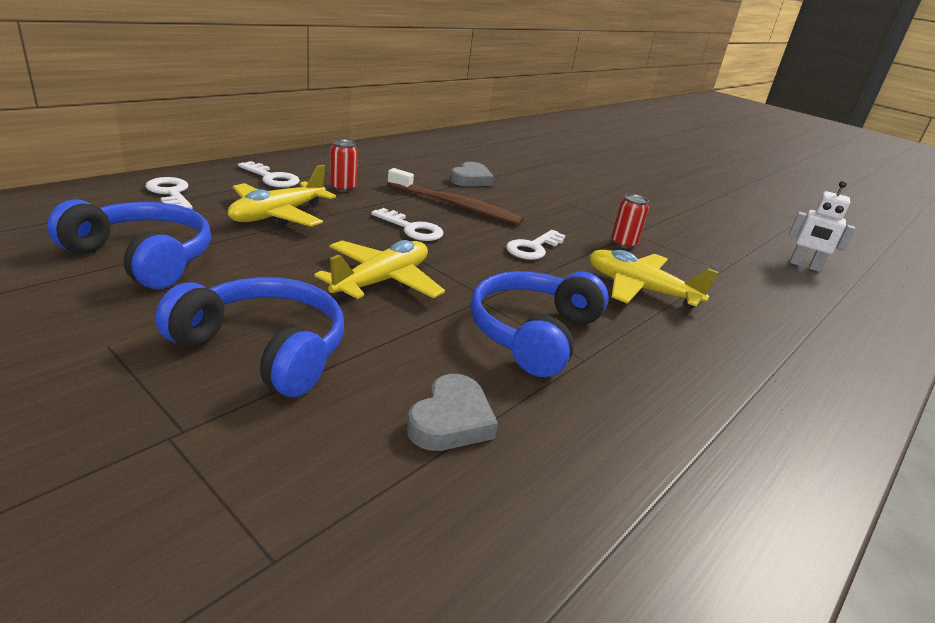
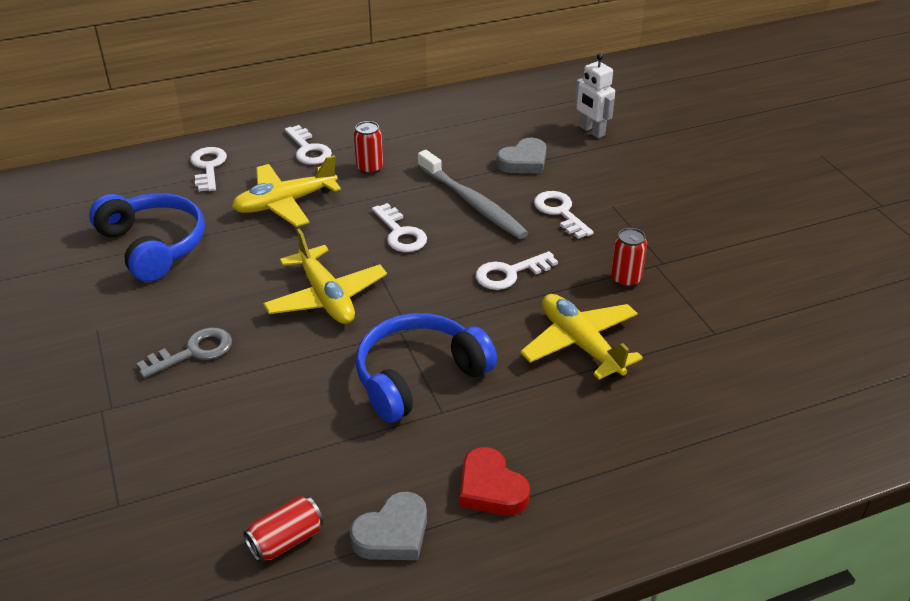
camera: 30 degrees right, 10 degrees up
blue headphones [155,277,344,397] -> grey key [137,328,232,378]
yellow plane [314,240,445,301] -> yellow plane turned 90 degrees clockwise [263,228,387,324]
brown toothbrush [387,168,524,225] -> grey toothbrush [418,150,528,239]
grey heart [407,374,498,451] -> grey heart moved to [350,491,427,560]
white robot [789,181,855,272] -> white robot moved to [575,53,615,138]
none -> red can [243,496,323,562]
none -> red heart [460,447,530,515]
none -> white key [534,191,594,239]

